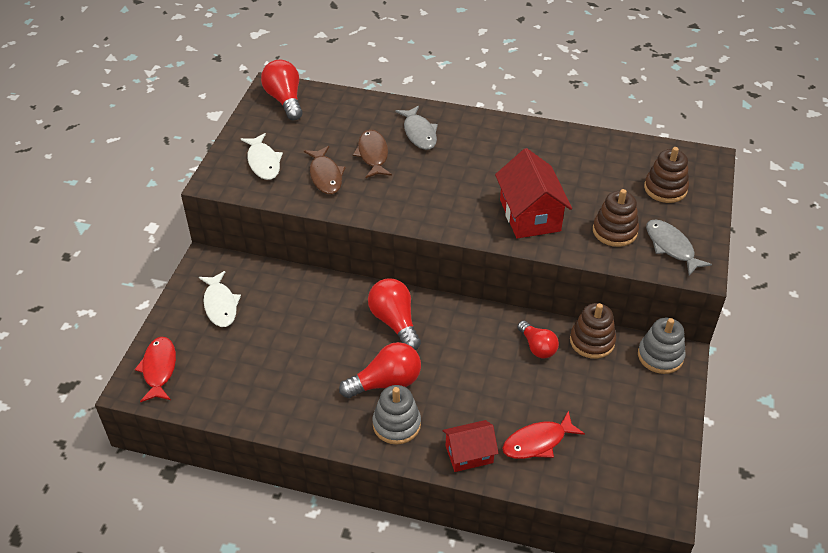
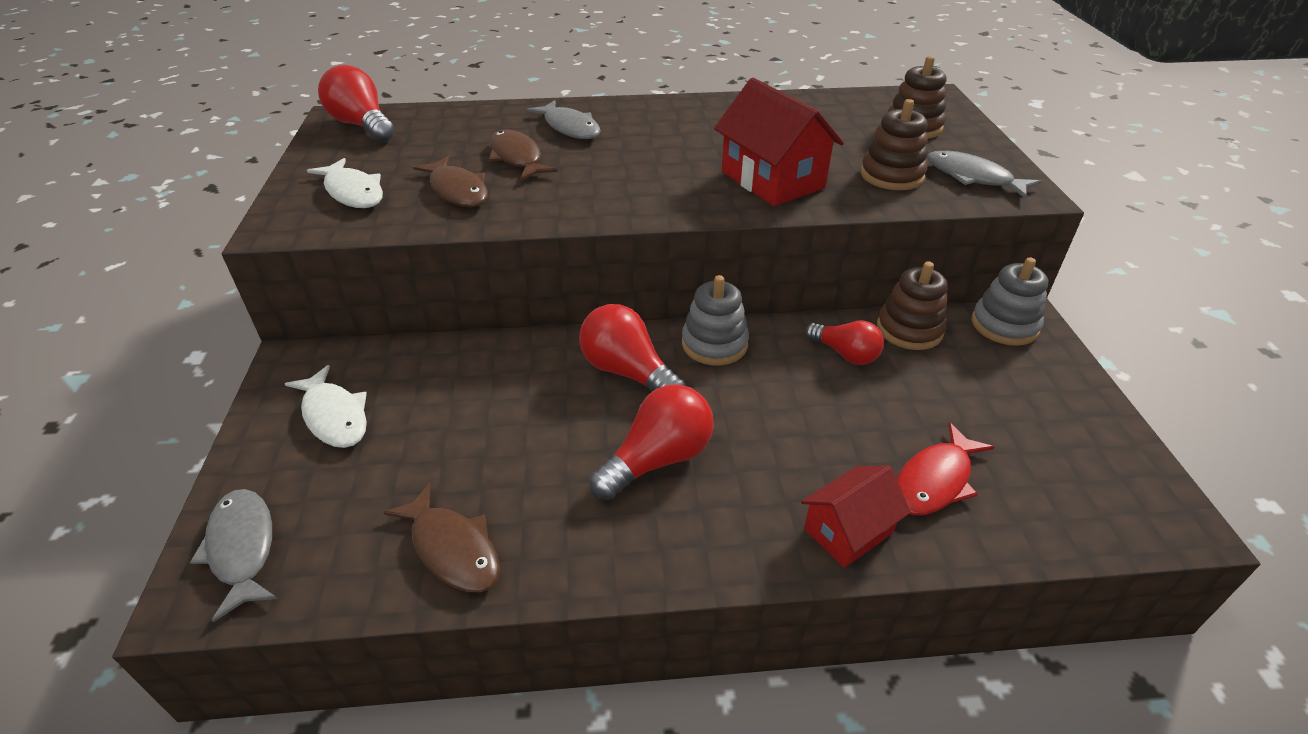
camera: 20 degrees left, 5 degrees down
red fish [135,337,176,402] -> grey fish [190,489,277,622]
grey stacking toy [372,385,421,445] -> grey stacking toy moved to [682,275,749,366]
none -> brown fish [383,483,500,592]

